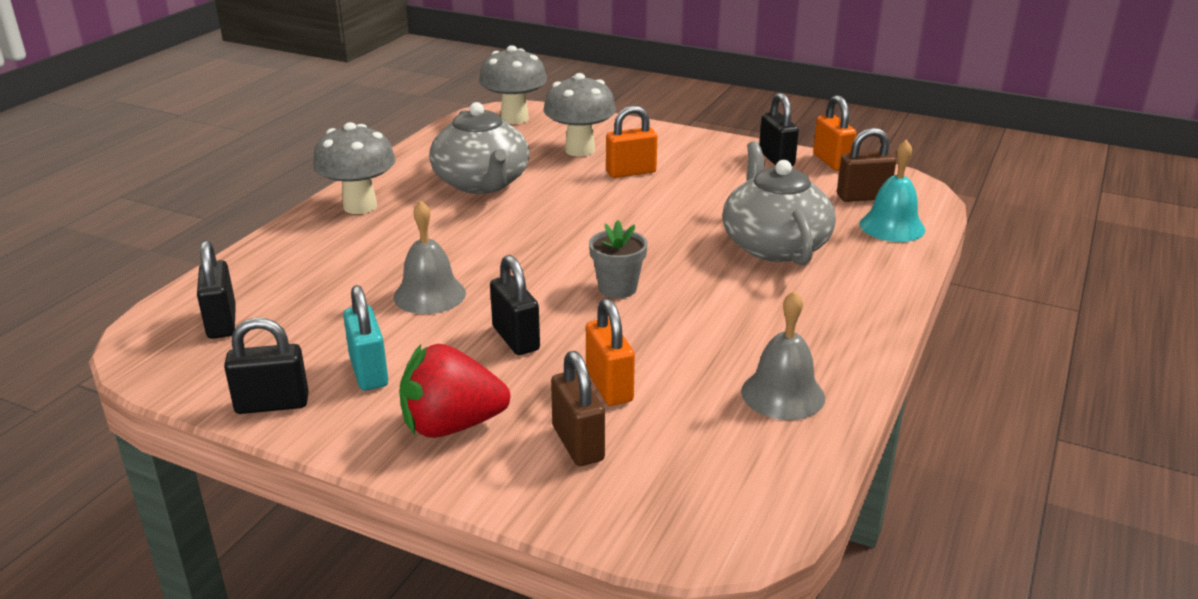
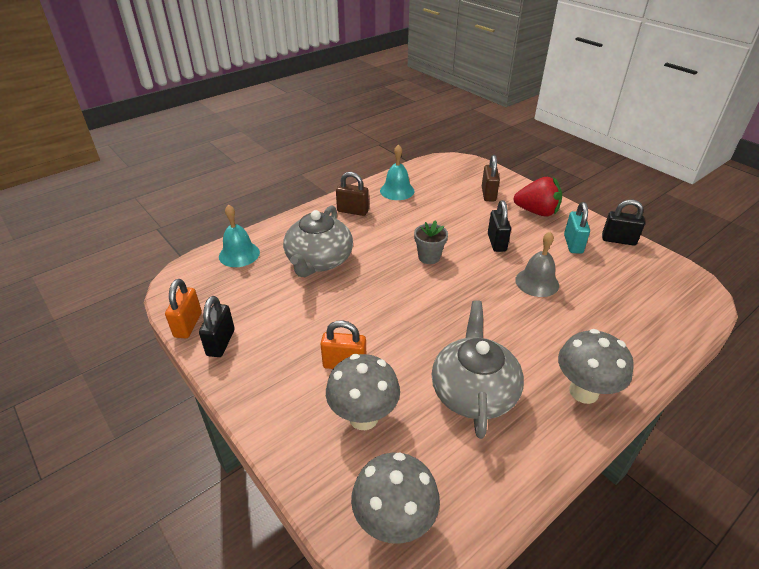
camera: 155 degrees left, 10 degrees up
black padlock [197,240,236,339] -> none
orange padlock [586,298,635,406] -> none
grey bell [741,290,825,420] -> turquoise bell [380,144,414,200]
brown padlock [837,128,896,202] -> brown padlock moved to [336,172,369,216]

